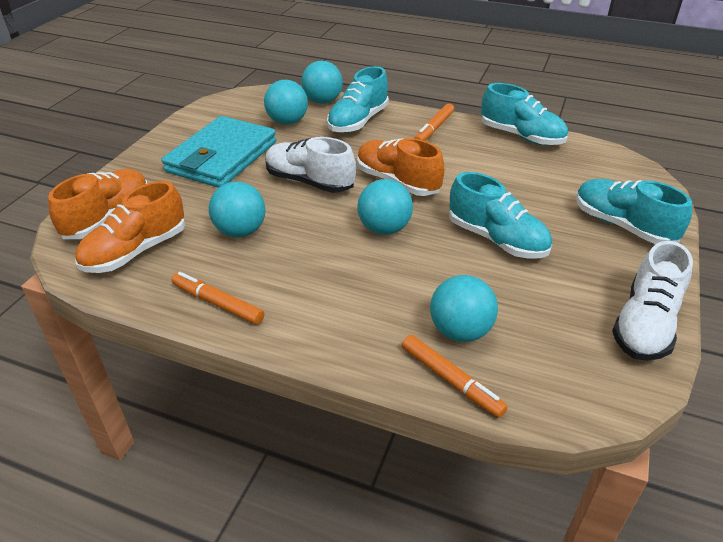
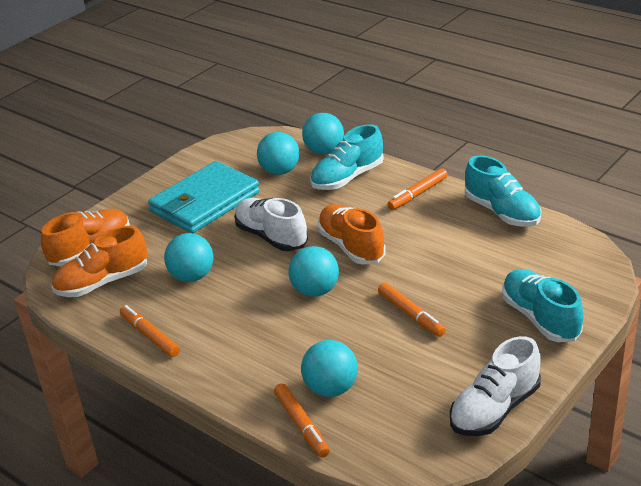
camera: 20 degrees right, 5 degrees down
turquoise shoe [449,172,552,258] -> orange marker [378,282,445,337]

